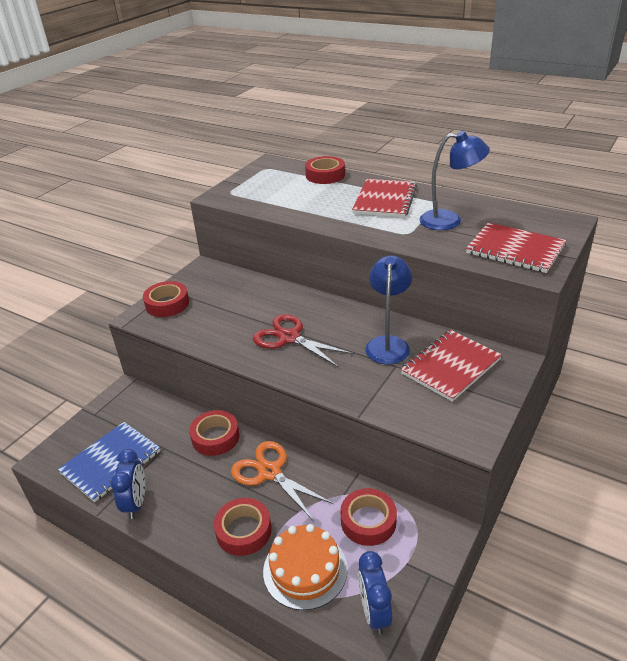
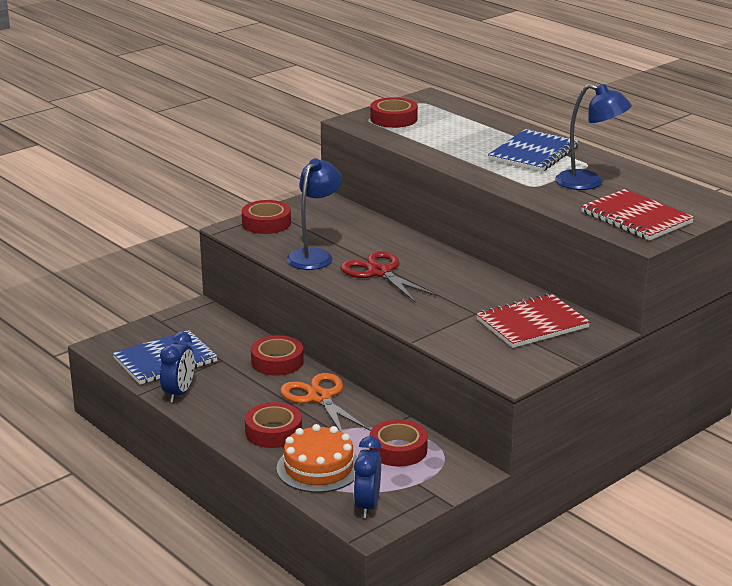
camera: 15 degrees right, 10 degrees down
red tape [305,156,345,184] -> red tape moved to [370,97,418,128]
red notebook [352,179,417,218] -> blue notebook [488,129,579,172]
blue lamp [365,255,412,364] -> blue lamp moved to [286,158,342,270]

